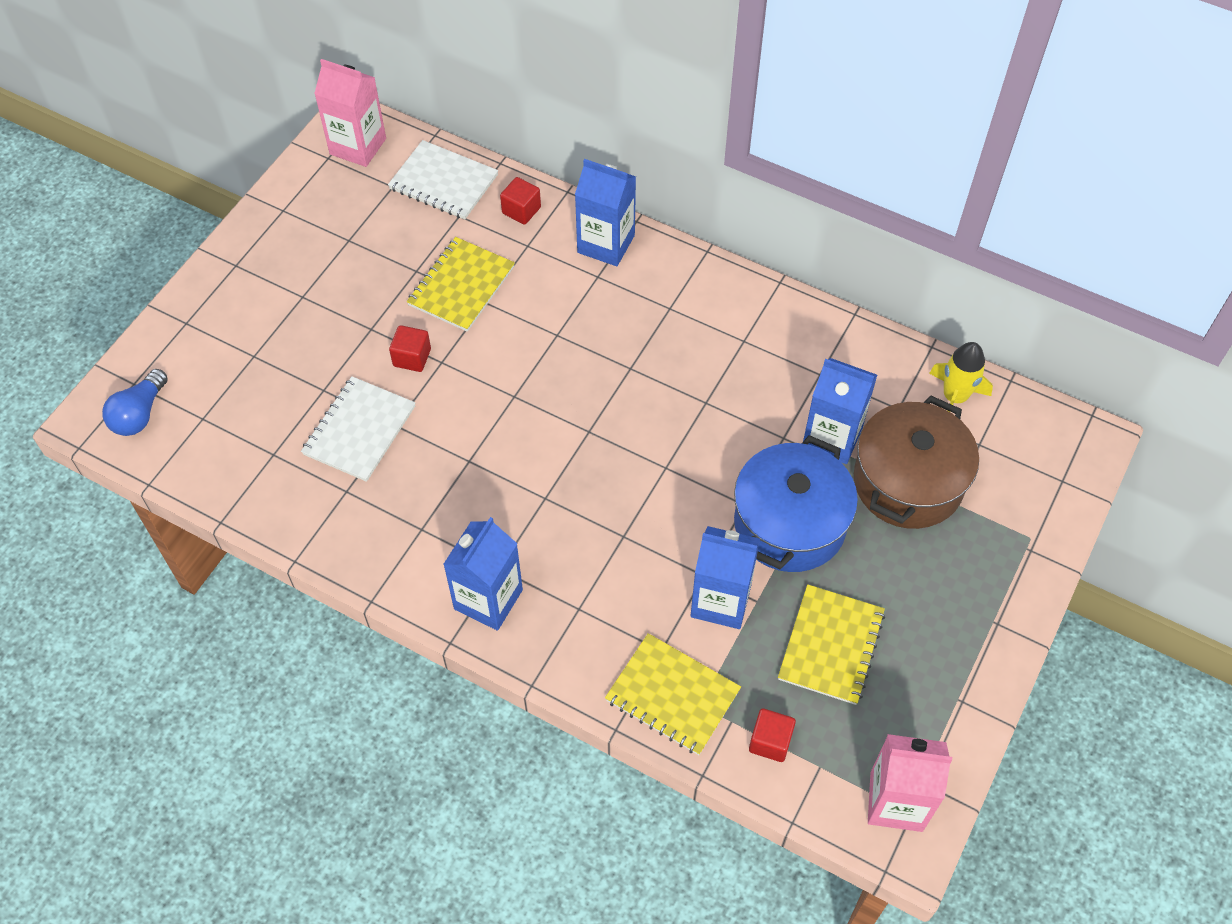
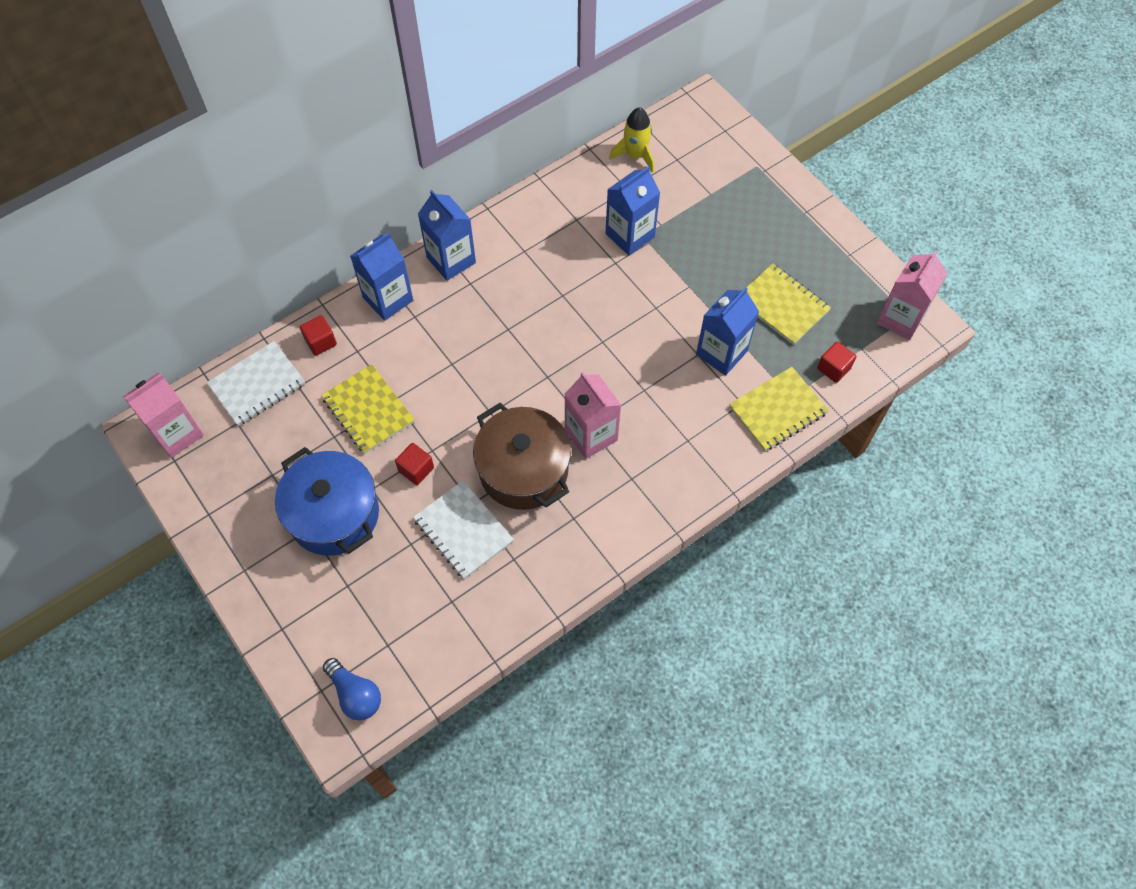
camera: 65 degrees left, 5 degrees up
blue carton [443,517,523,631] -> blue carton moved to [418,190,476,281]
blue pot [734,435,858,572] -> blue pot moved to [275,447,379,556]
brown pot [854,395,979,529] -> brown pot moved to [473,403,571,510]
none -> pink carton [565,372,621,459]

